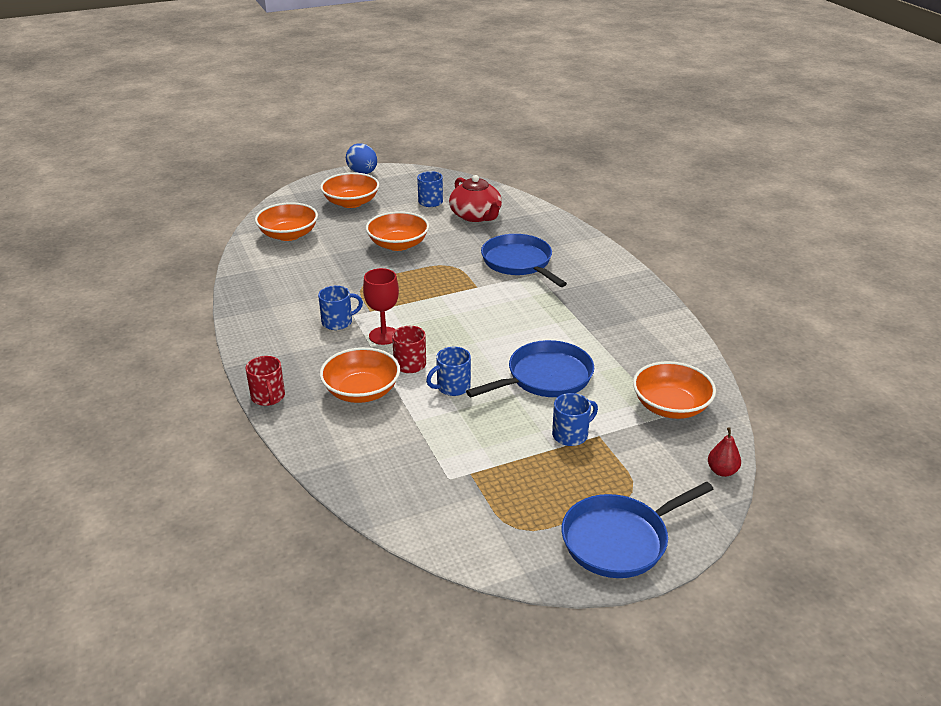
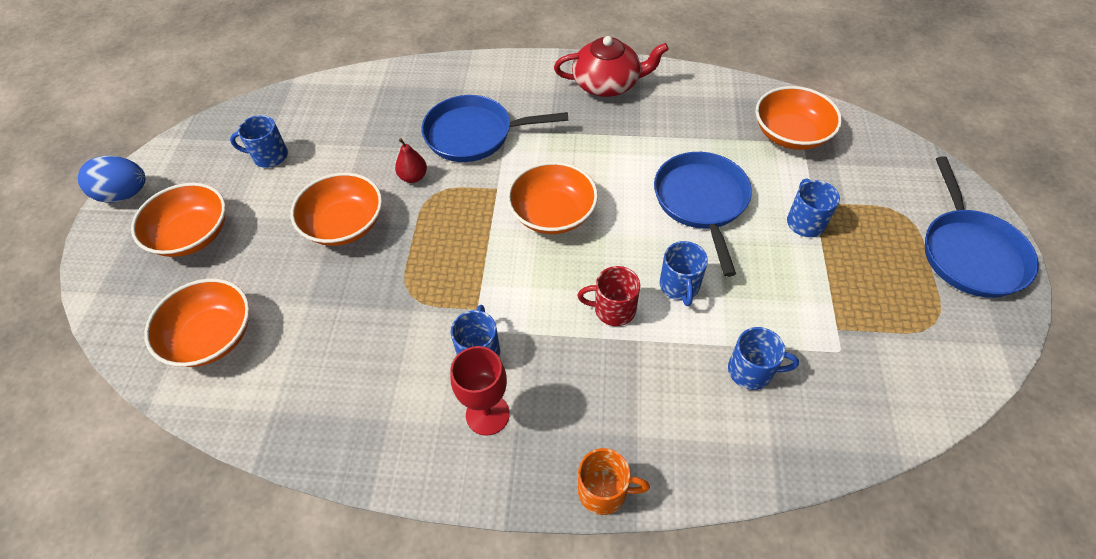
camera: 60 degrees left, 20 degrees up
red mug [246,356,285,406] -> orange mug [578,448,650,515]
orange bowl [320,347,400,403] -> orange bowl moved to [507,162,598,234]
red goblet [363,268,399,345] -> red goblet moved to [450,346,510,436]
red teapot [449,175,502,222] -> red teapot moved to [554,36,669,97]
red pear [708,427,741,477] -> red pear moved to [395,138,427,183]
none -> blue mug [728,327,799,390]

